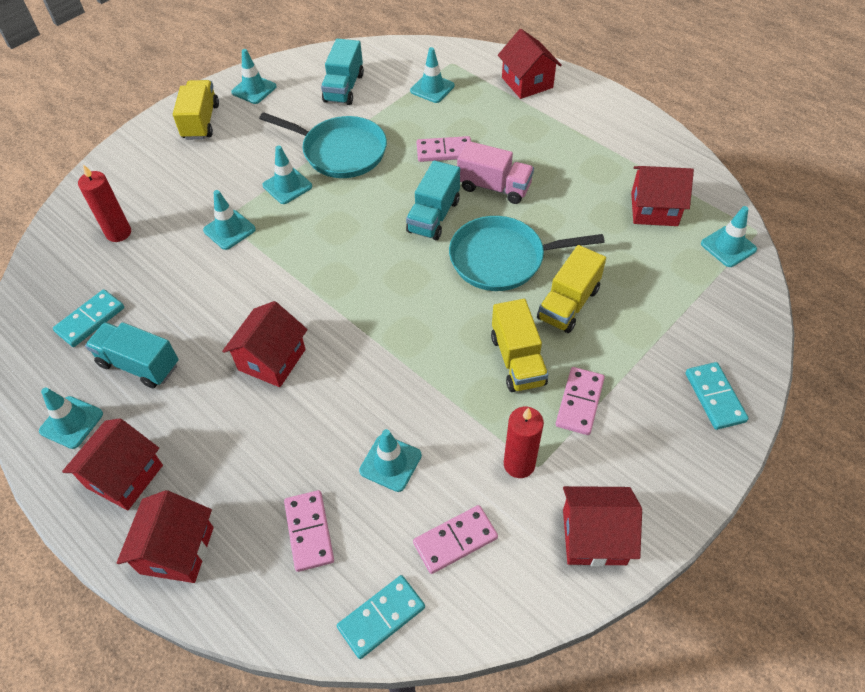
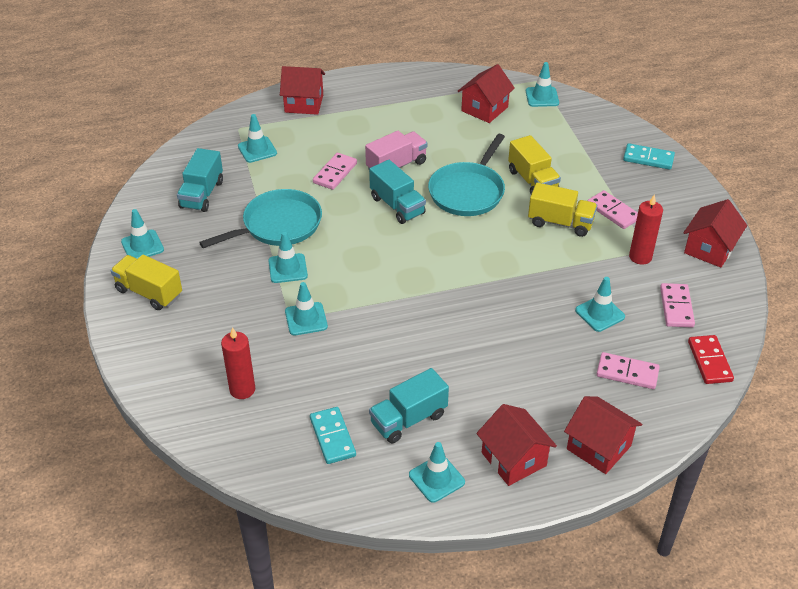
camera: 60 degrees left, 10 degrees down
red house [222,301,308,387] -> none
turquoise truck [321,38,364,105] -> turquoise truck turned 60 degrees clockwise [177,148,223,212]
turquoise domino [337,575,425,659] -> red domino [688,335,734,384]

